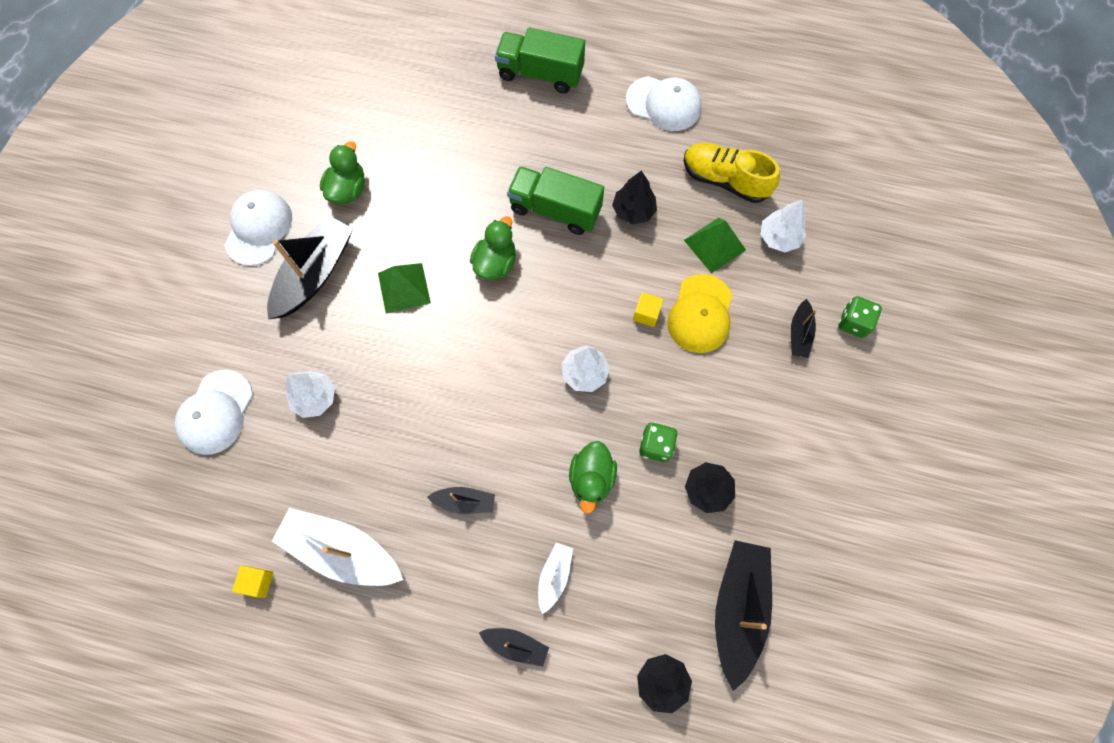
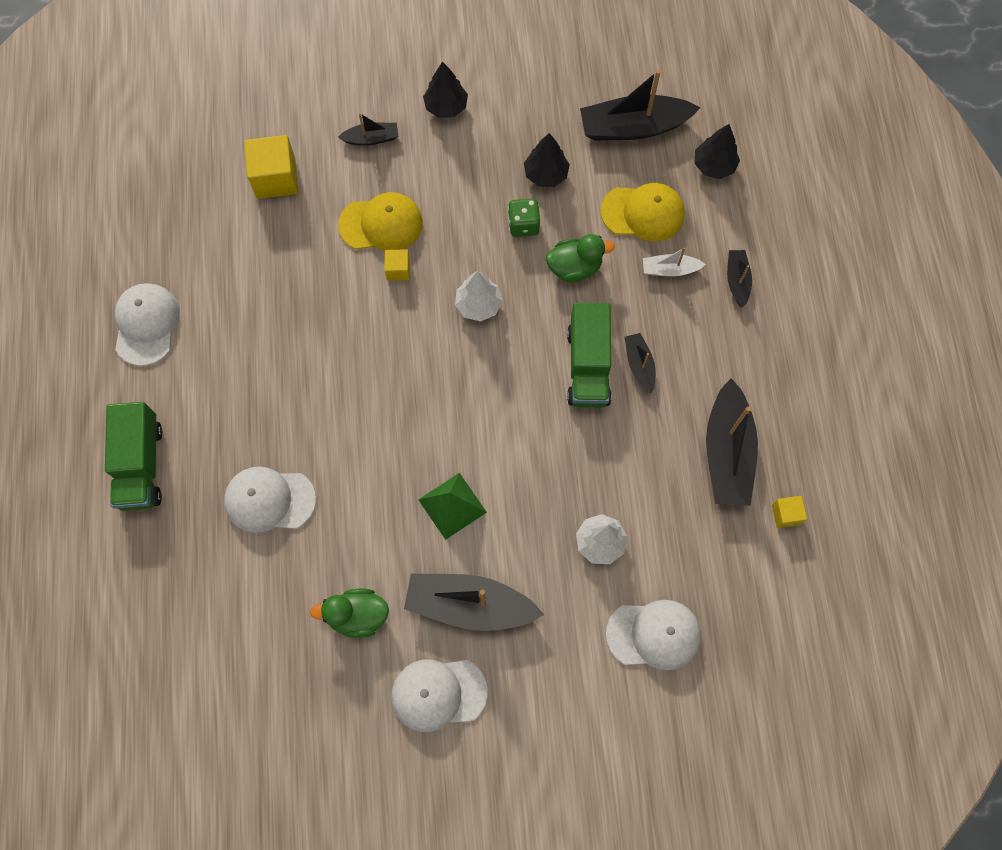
camera: 110 degrees left, 0 degrees up
white boat [272,508,403,586] -> black boat [706,378,758,506]
green duck [470,216,516,280] -> none
green truck [507,166,604,235] -> green truck moved to [567,303,612,408]
black tree [612,170,657,224] -> black tree moved to [423,61,468,118]
yellow shoe [684,143,780,203] -> none
green pyramid [684,218,746,273] -> none
white tree [761,200,806,252] -> yellow cube [244,135,298,199]
green dice [838,296,882,338] -> none
none -> white cap [224,466,316,533]
none -> yellow cap [601,183,685,242]

